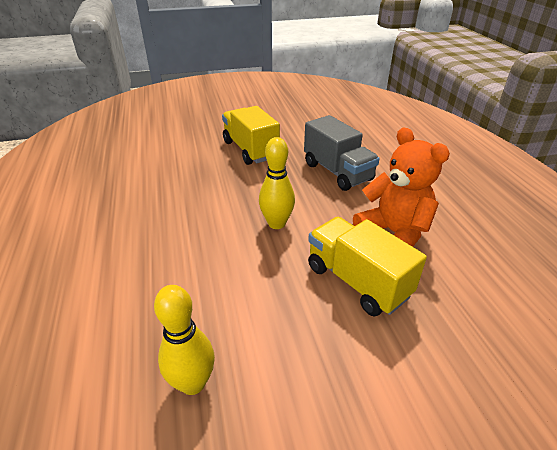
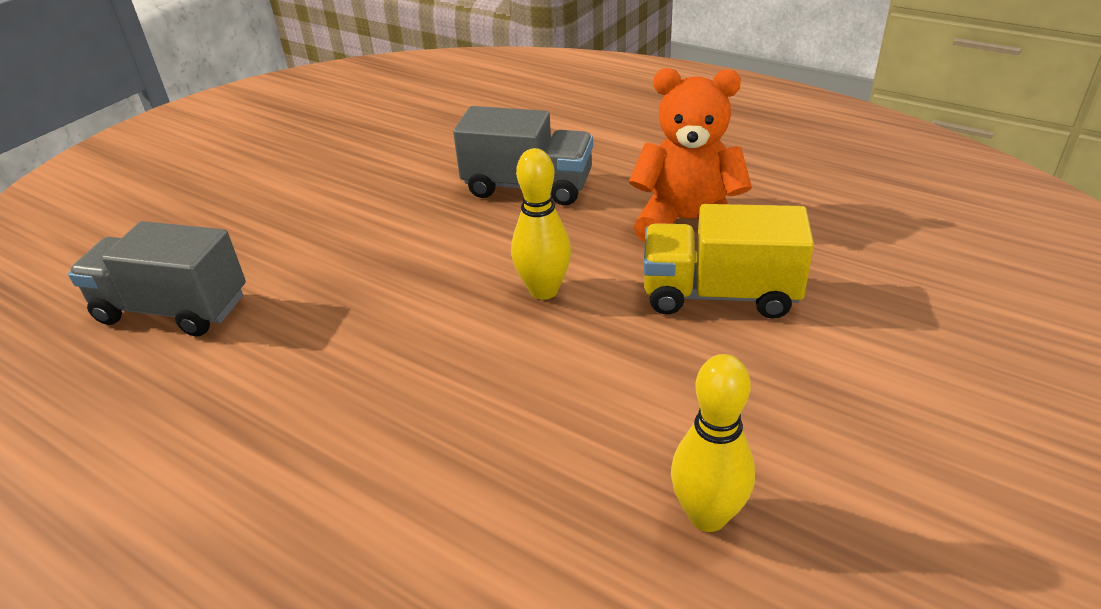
camera: 40 degrees left, 0 degrees up
yellow truck [222,106,280,165] -> none
none -> grey truck [68,221,246,336]

